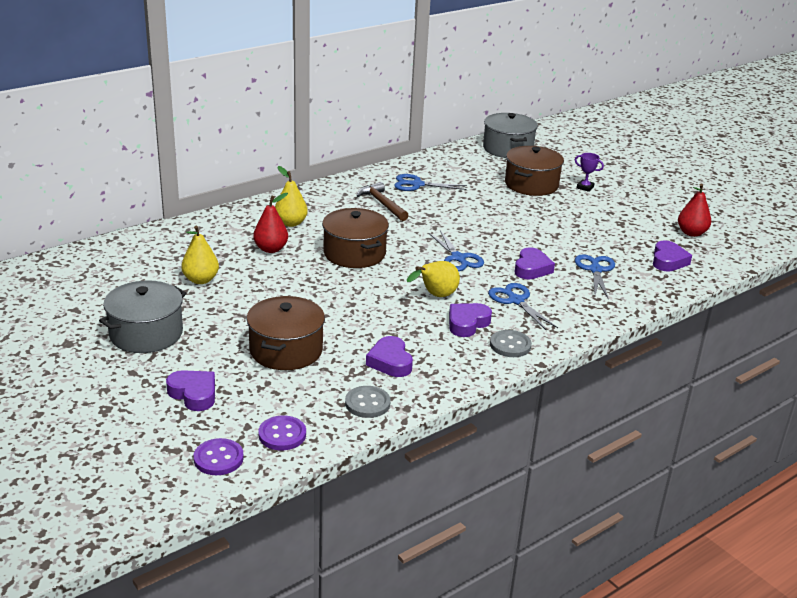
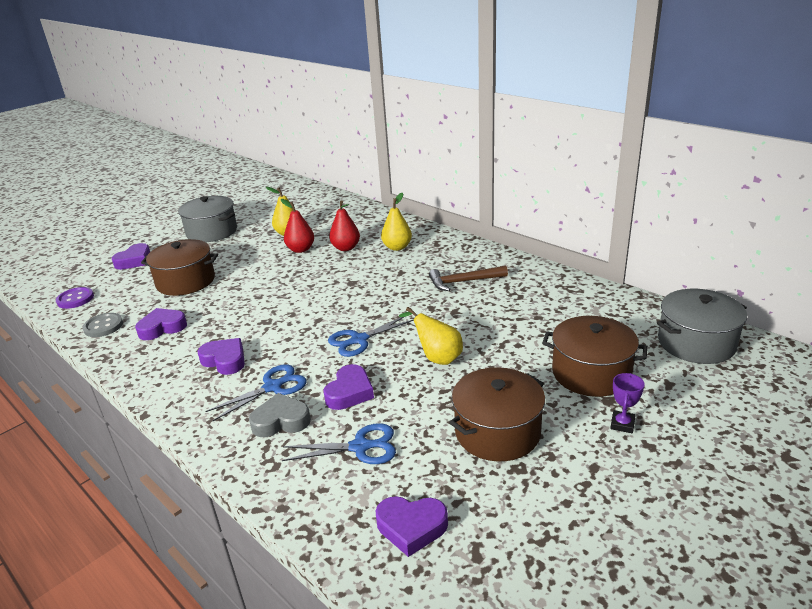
camera: 85 degrees right, 0 degrees up
purple button [194,438,244,475] -> none
brown pot [322,208,389,268] -> brown pot moved to [449,367,545,462]
brown hammer [357,182,409,221] -> brown hammer turned 150 degrees counterclockwise [429,266,508,291]
blue scissors [394,174,467,191] -> none
yellow pear [407,261,460,297] -> yellow pear moved to [399,307,463,365]
grey button [490,330,532,357] -> none
purple heart [515,247,555,279] -> purple heart turned 75 degrees counterclockwise [323,364,374,410]
red pear [678,184,711,237] -> red pear moved to [281,199,314,253]
none -> grey heart [249,393,311,437]

